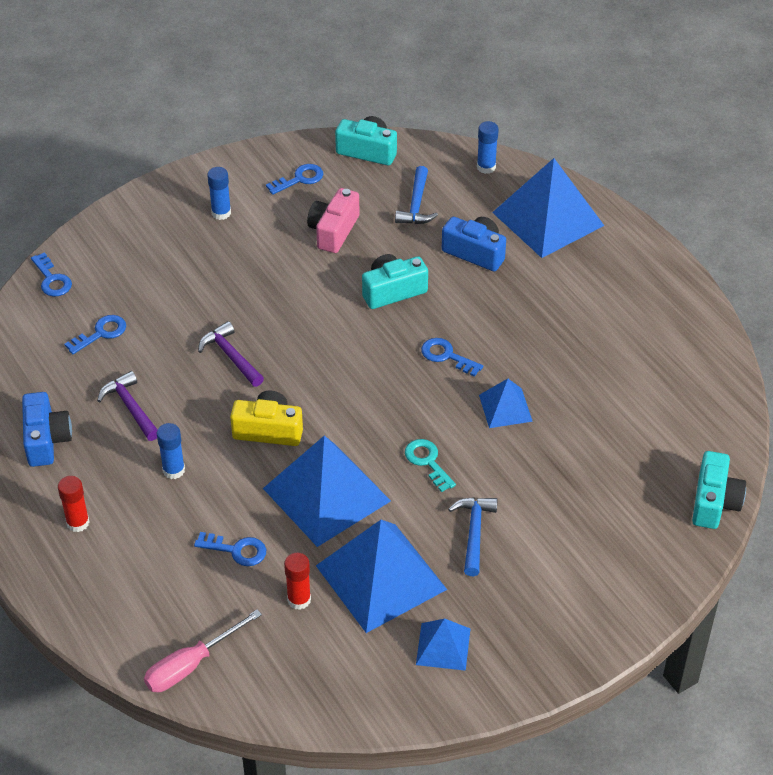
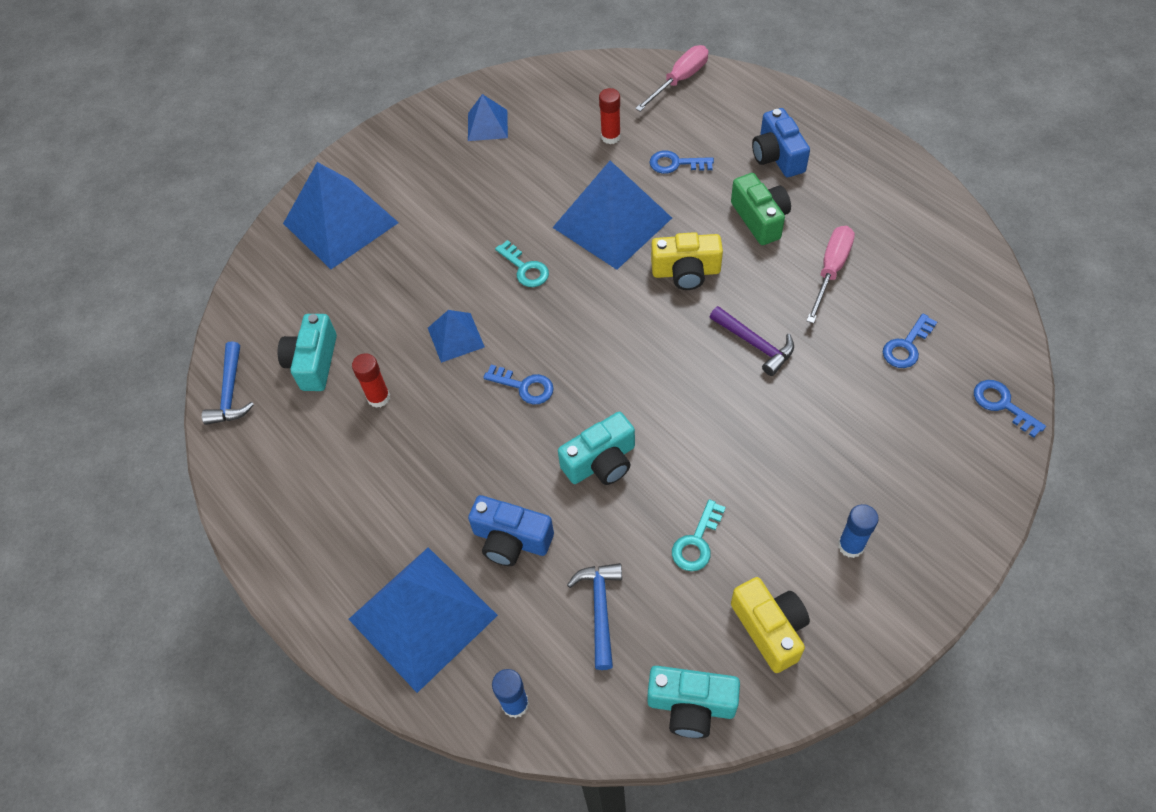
camera: 175 degrees right, 10 degrees up
blue camera [22,392,72,467] -> blue camera moved to [752,108,810,177]
red glue stick [58,476,90,532] -> red glue stick moved to [352,353,390,408]
purple hammer [97,371,158,441] -> pink screwdriver [807,226,855,323]
blue glue stick [157,423,185,479] -> green camera [731,173,791,245]
blue key [266,164,324,195] -> yellow camera [731,577,810,673]
pink camera [307,188,360,253] -> turquoise key [672,499,726,571]
blue pyramid [316,520,447,633] -> blue pyramid moved to [283,162,399,269]
blue hammer [448,497,498,576] -> blue hammer moved to [202,341,254,425]
turquoise camera [692,451,746,529] -> turquoise camera moved to [277,314,337,391]

